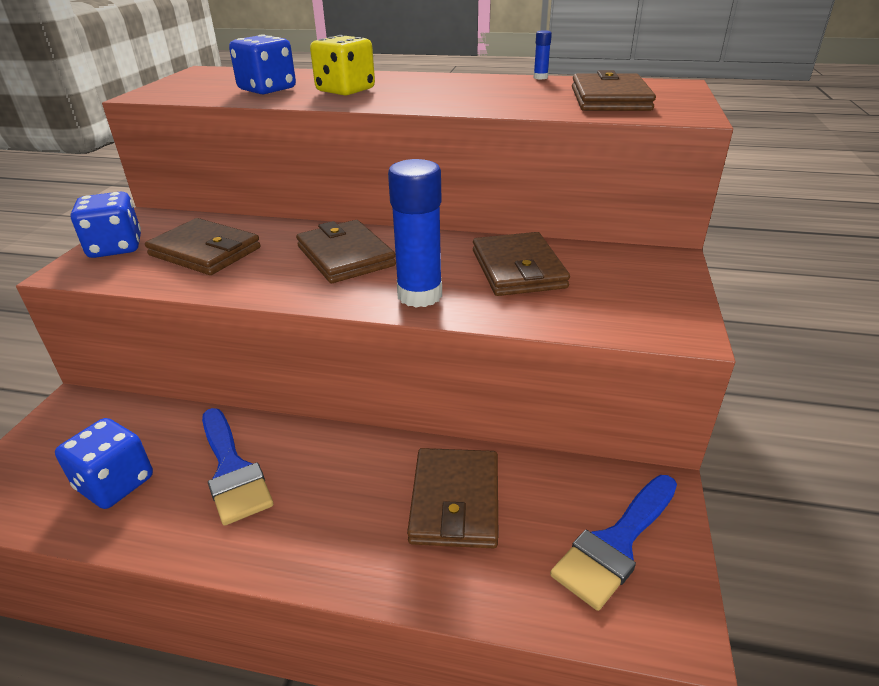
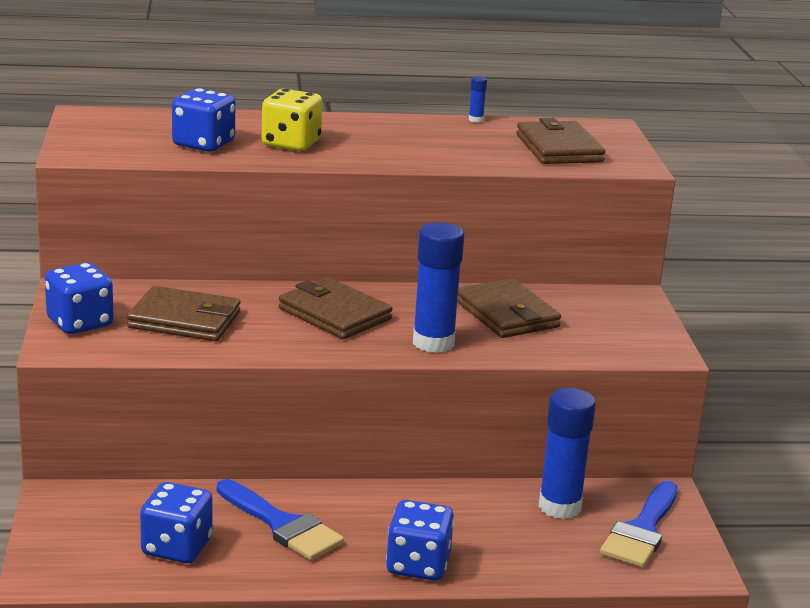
camera: 20 degrees left, 10 degrees down
brown wallet [407,448,498,548] -> none
none -> blue dice [386,500,454,581]
none -> blue glue stick [539,388,596,519]

